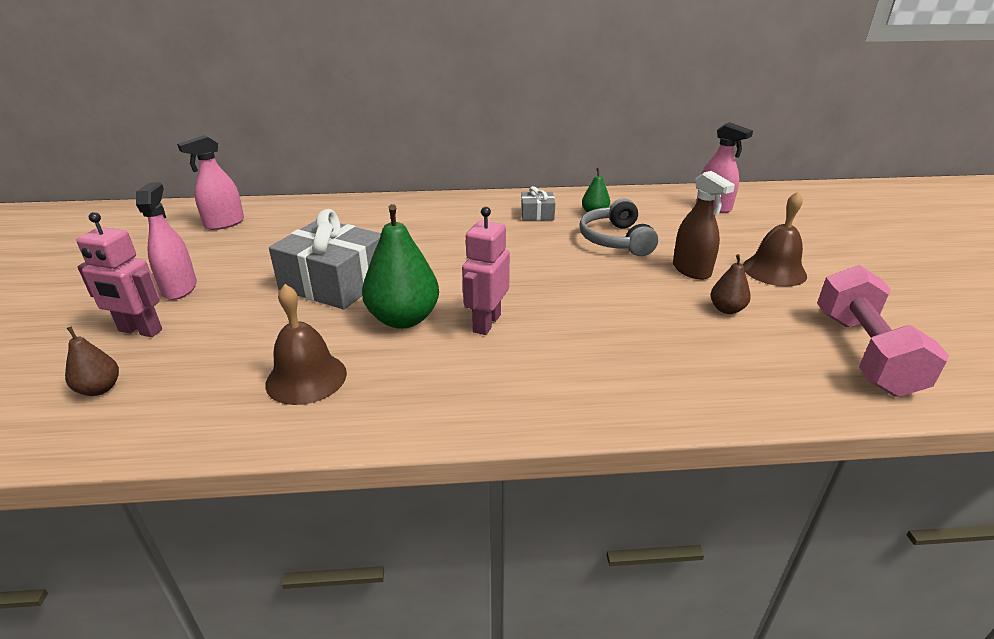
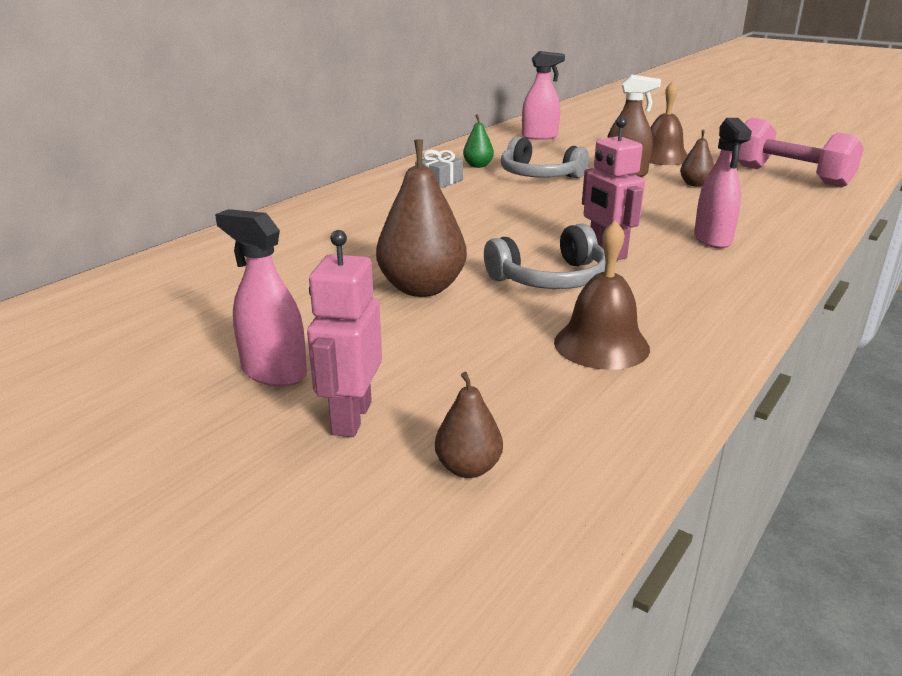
camera: 50 degrees left, 5 degrees down
pink robot [76,212,162,337] -> pink robot turned 135 degrees clockwise [307,230,382,437]
pink spray bottle [177,135,244,230] -> pink spray bottle moved to [694,118,752,249]
grey gift [269,209,381,310] -> brown pear [376,139,467,297]
green pear [362,204,439,329] -> grey headphones [484,223,605,289]

